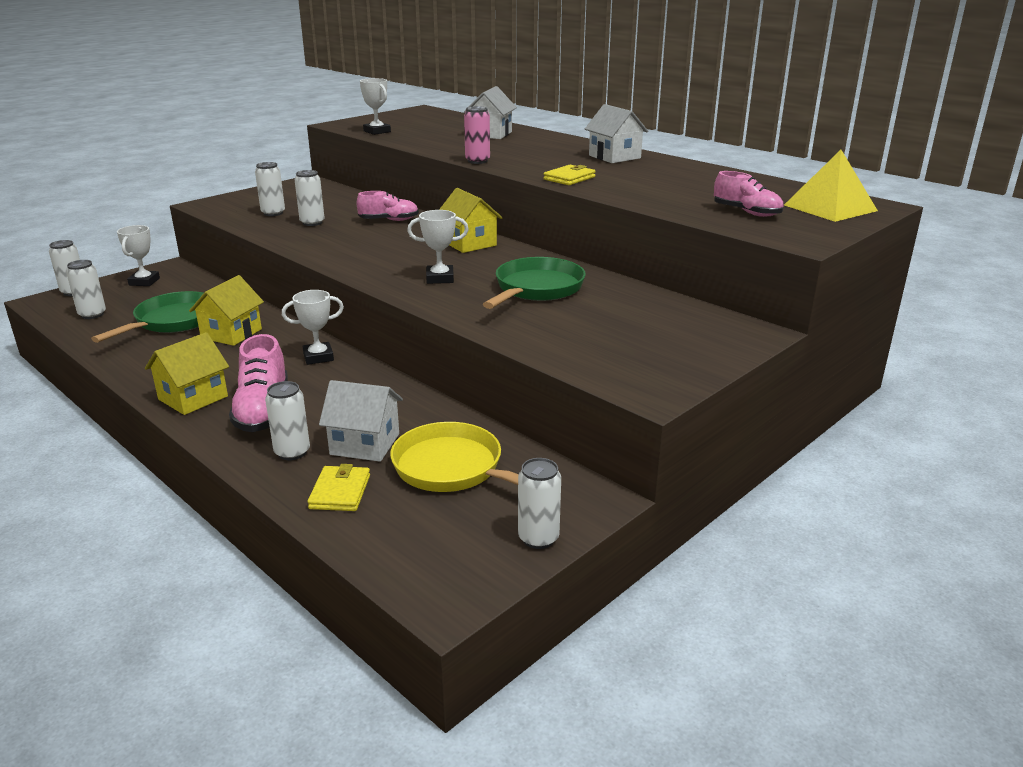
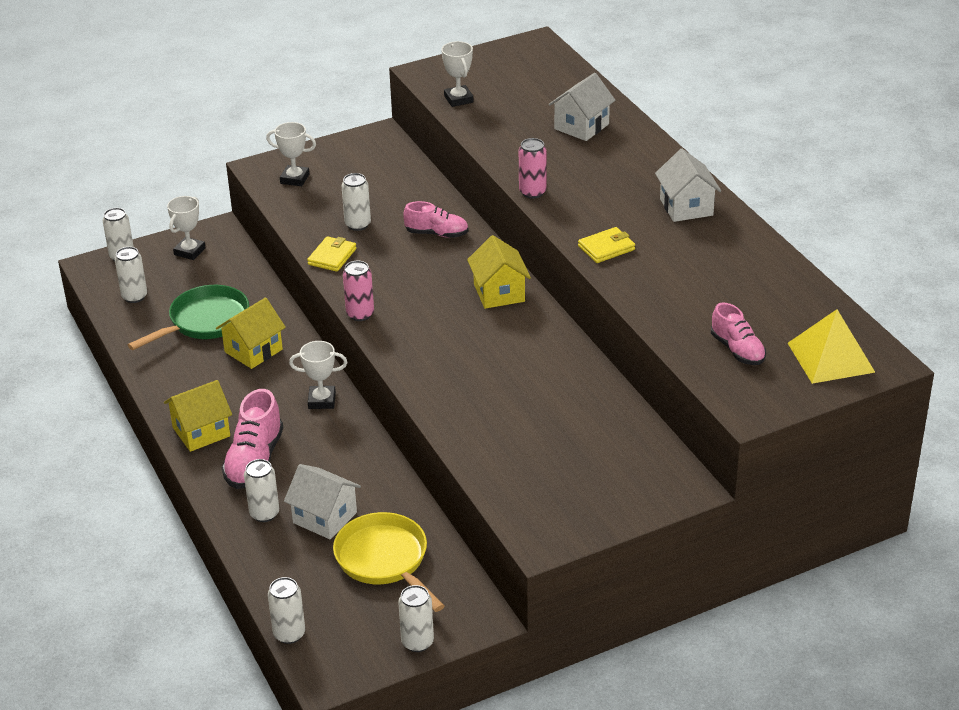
camera: 20 degrees right, 10 degrees up
white can [255,162,285,216] -> white can moved to [268,577,305,644]
yellow wallet [308,464,370,511] -> yellow wallet moved to [307,236,357,272]
white trophy [407,210,469,284] -> white trophy moved to [266,122,316,186]
green pan [483,257,586,309] -> none
none -> pink can [343,261,374,321]

